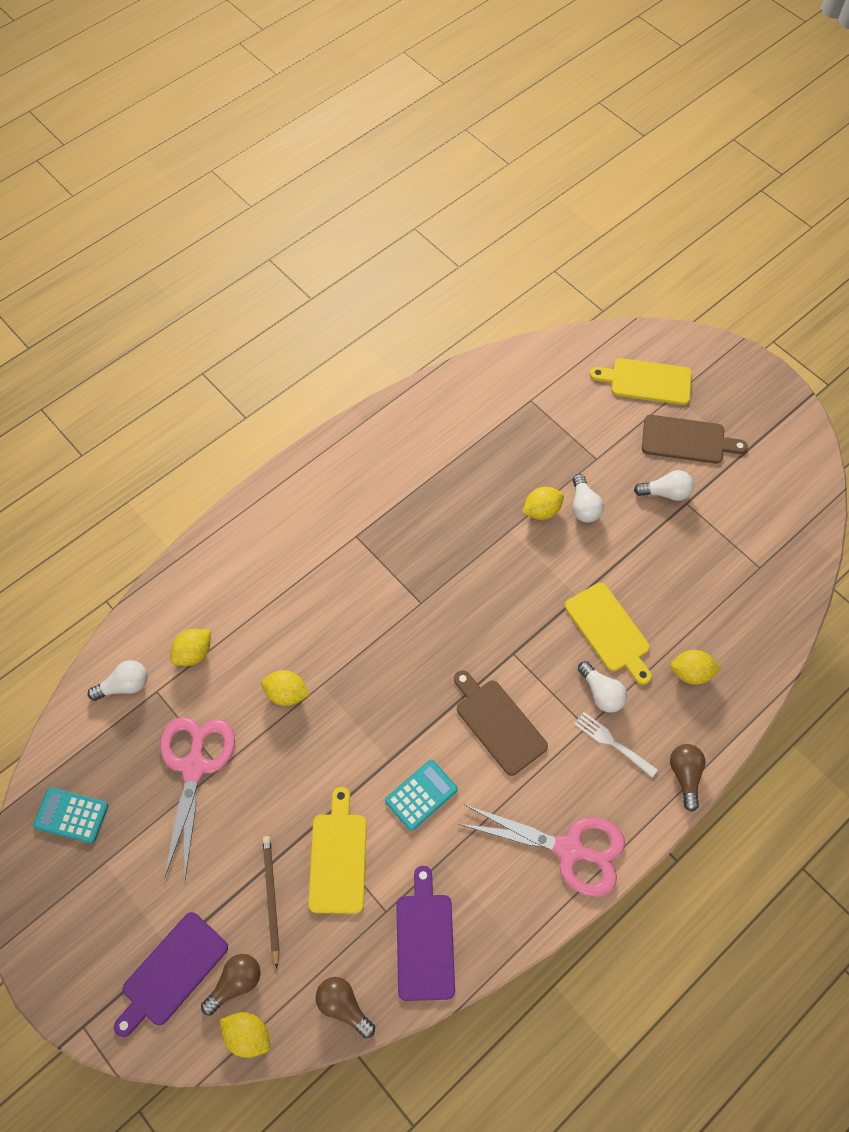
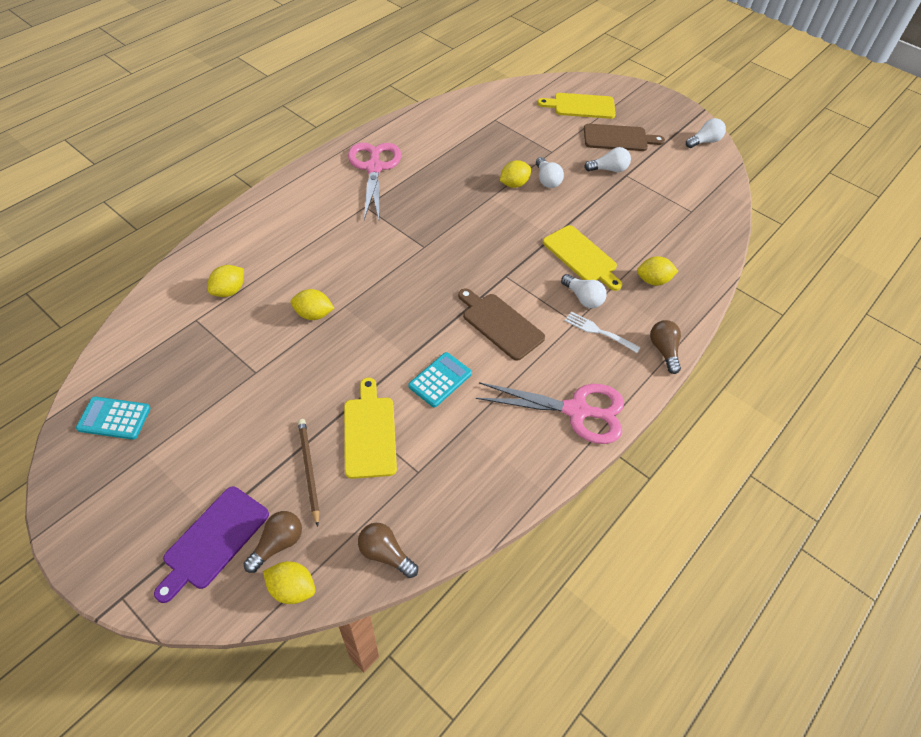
camera: 10 degrees left, 10 degrees down
white light bulb [88,660,148,701] -> white light bulb moved to [686,118,726,148]
pink scissors [160,717,235,879] -> pink scissors moved to [348,142,401,220]
purple cutting board [396,866,455,1001] -> none

